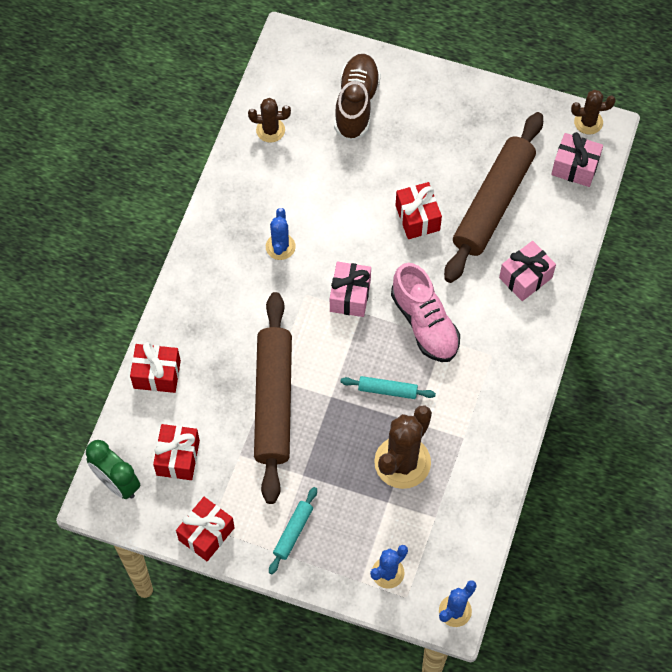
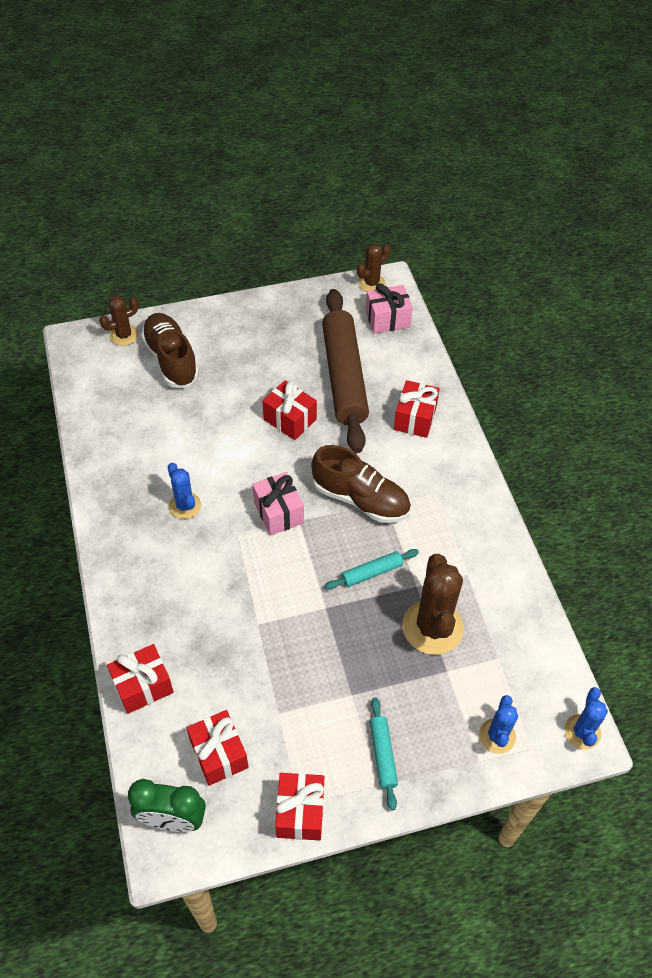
camera: 35 degrees left, 10 degrees down
brown cactus [248,98,291,143] -> brown cactus moved to [99,296,139,346]
brown rolling pin [254,292,292,504] -> none
pink shoe [391,263,460,362] -> brown shoe [311,445,411,523]
pink gift [499,241,556,301] -> red gift [394,380,440,438]

